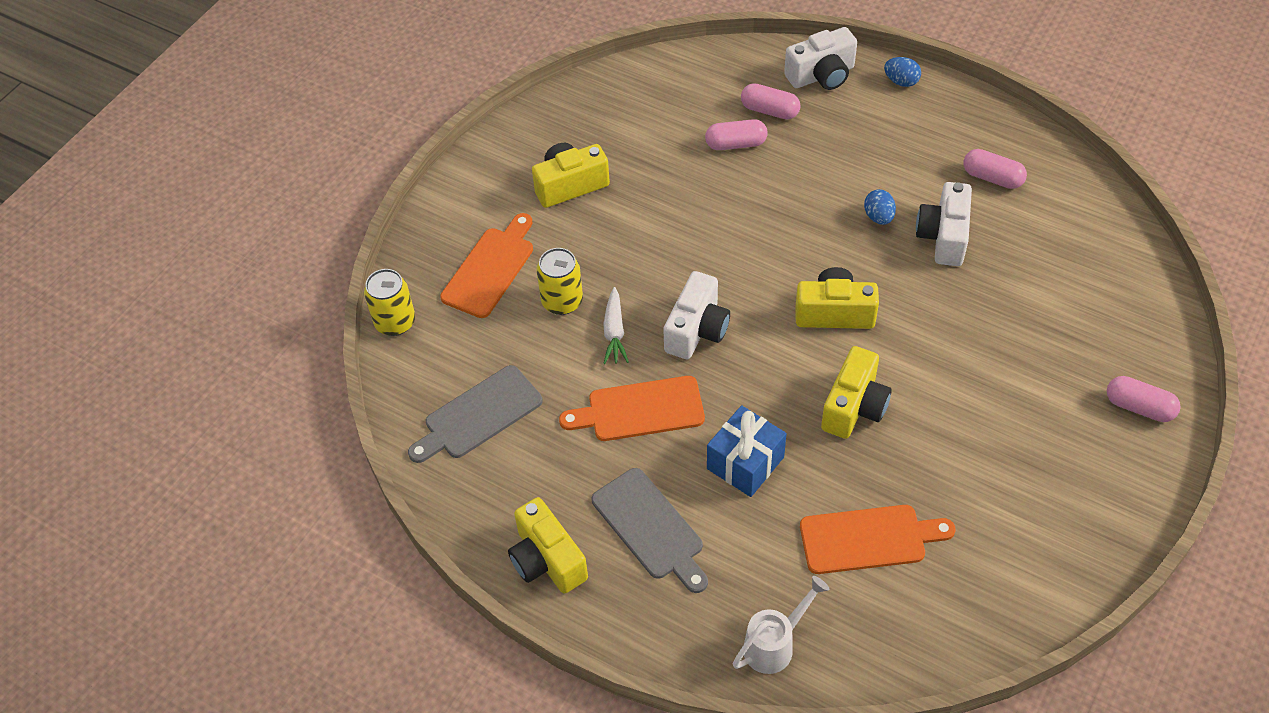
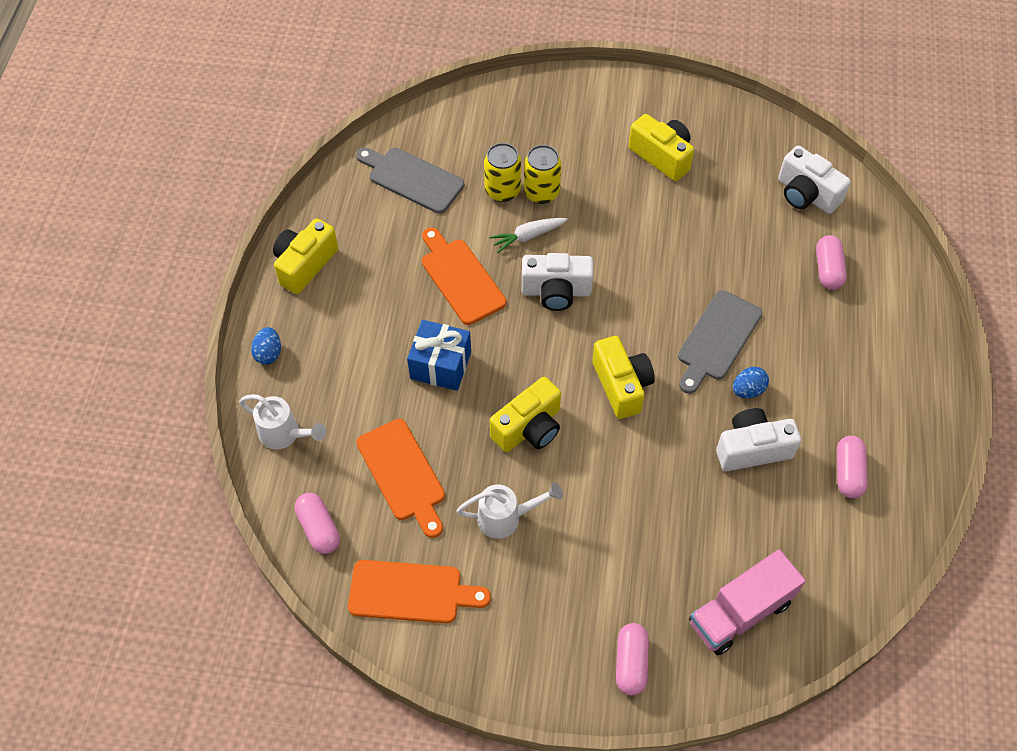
camera: 65 degrees right, 5 degrees up
yellow can [364,269,415,336] -> yellow can moved to [484,143,521,202]
orange cutting board [440,213,533,318] -> orange cutting board moved to [348,560,491,623]
grey cutting board [592,468,708,593] -> grey cutting board moved to [678,290,762,394]
pink capsule [705,119,767,150] -> pink capsule moved to [295,493,340,554]
white camera [784,27,857,90] -> white camera moved to [778,146,851,214]
yellow camera [821,346,892,439] -> yellow camera turned 45 degrees counterclockwise [490,377,561,452]
blue egg [884,57,921,87] -> blue egg moved to [251,327,281,365]
none -> white watering can [456,482,563,539]
none -> pink truck [689,549,805,655]

